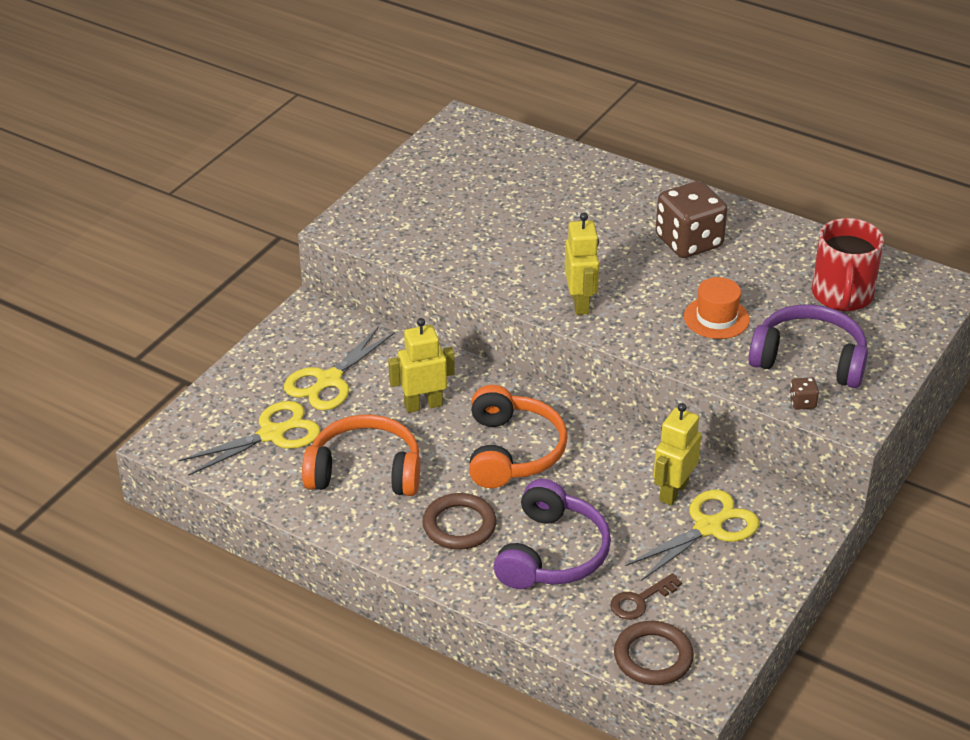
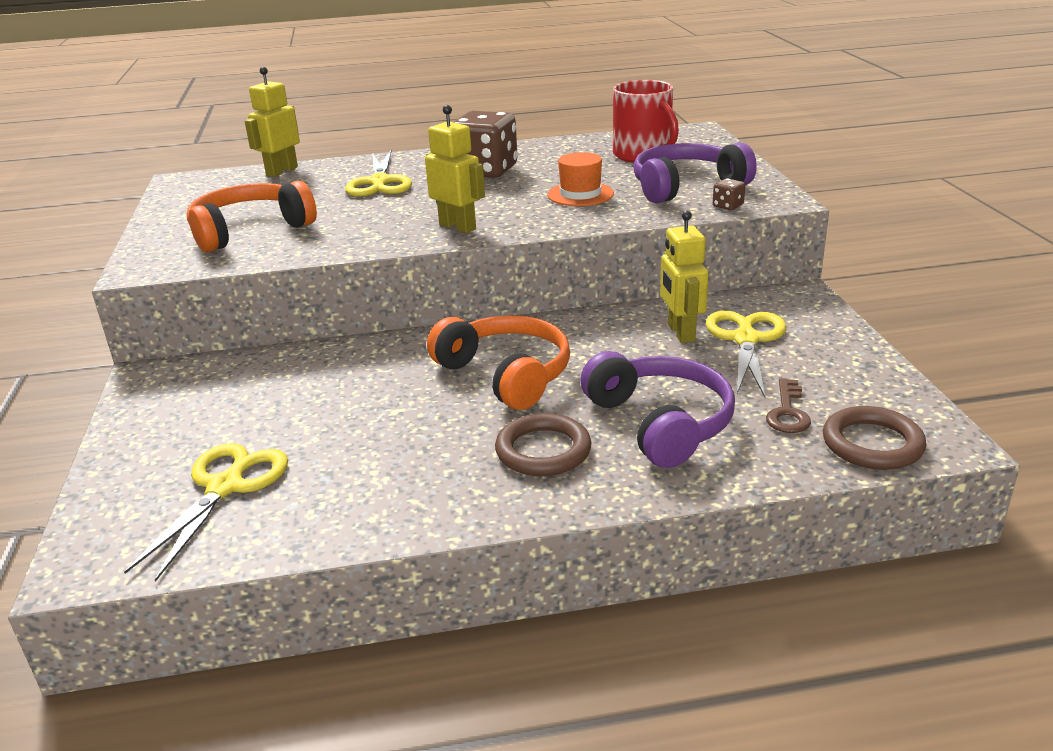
camera: 40 degrees left, 10 degrees down
yellow scissors [284,326,395,410] -> yellow scissors moved to [345,151,412,197]
orange headphones [302,414,420,496] -> orange headphones moved to [187,181,317,252]
yellow robot [388,318,455,413] -> yellow robot moved to [245,67,300,177]

